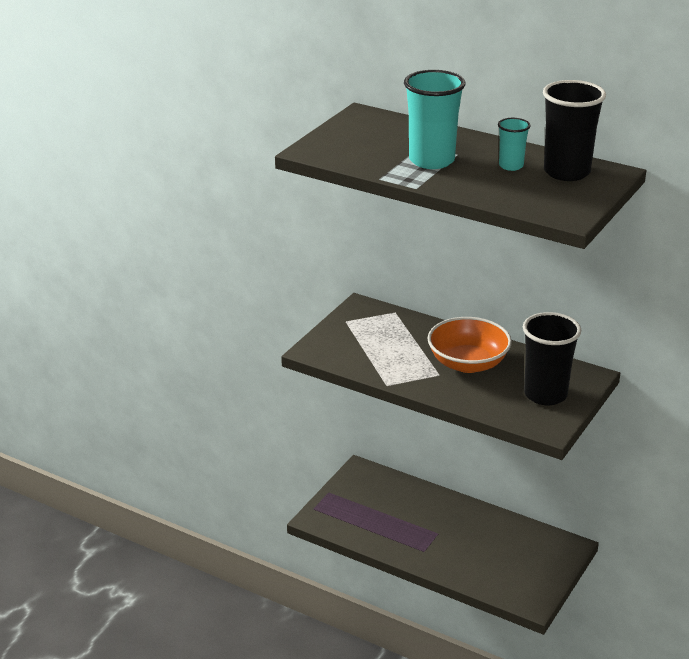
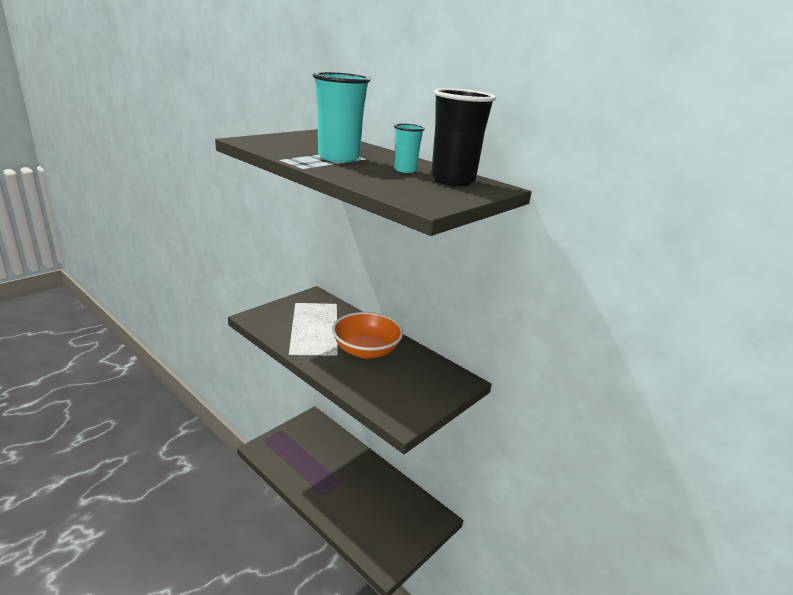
camera: 10 degrees right, 5 degrees down
black cup [523,312,581,405] -> none

